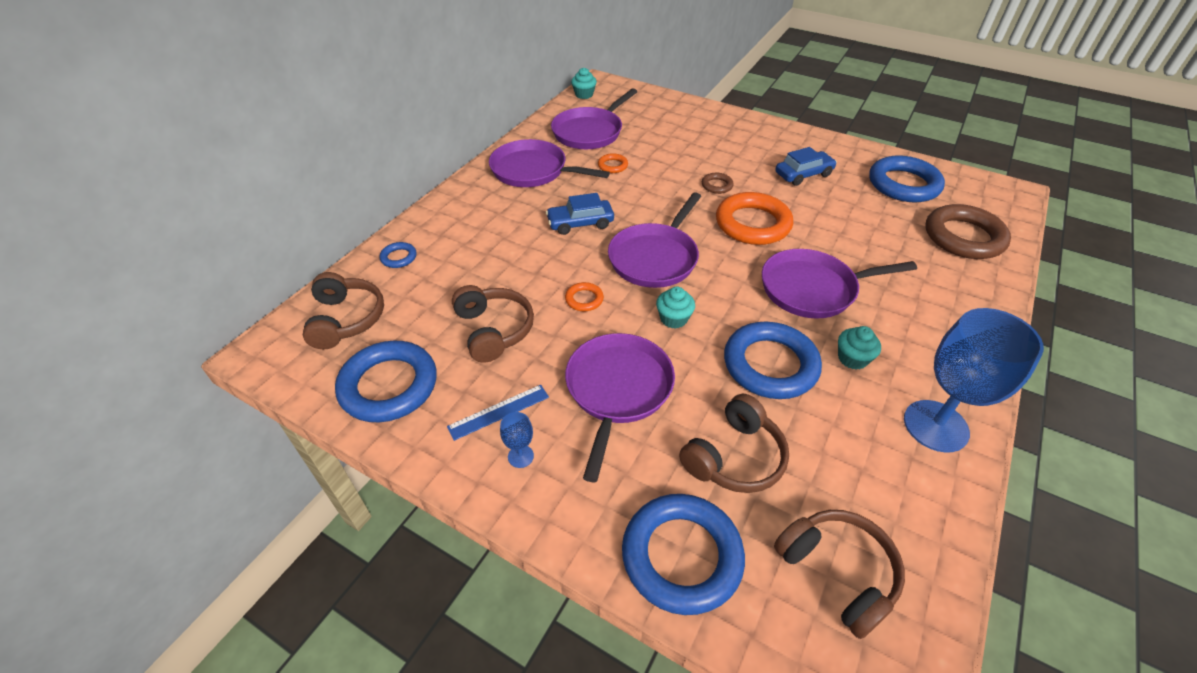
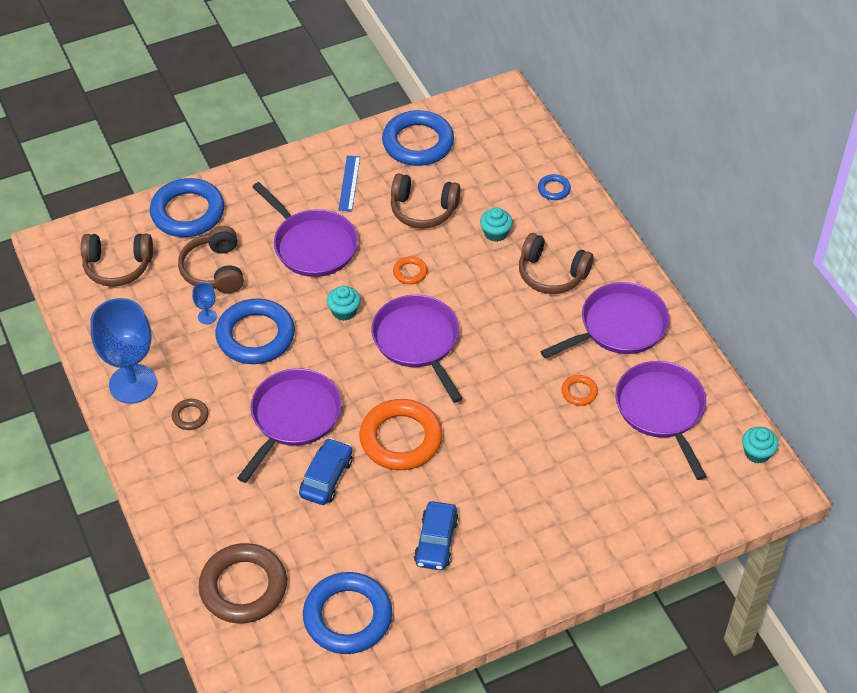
camera: 125 degrees right, 5 degrees up
brown headphones [303,272,384,349] -> brown headphones moved to [519,233,593,294]
blue goblet [500,412,534,468] -> blue goblet moved to [192,283,217,324]
blue car [546,193,614,235] -> blue car moved to [299,438,352,505]
brown ring [702,173,734,194] -> brown ring moved to [172,399,208,430]
turquoise cupcake [838,326,881,370] -> turquoise cupcake moved to [480,207,513,242]

